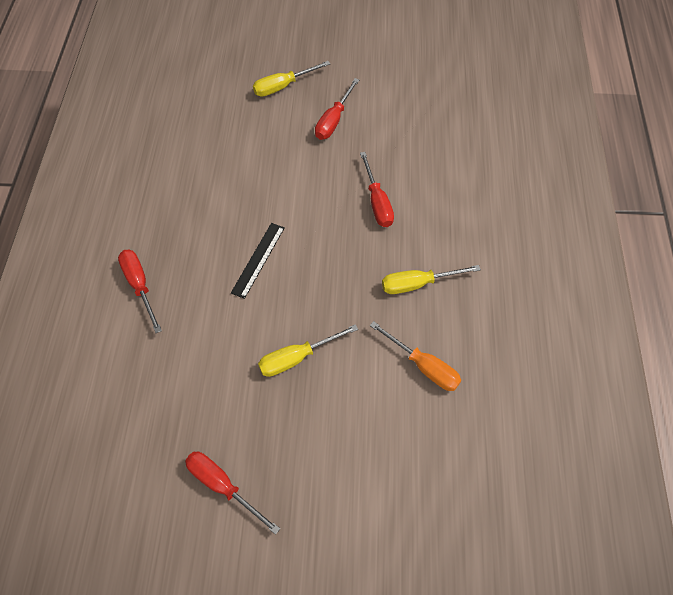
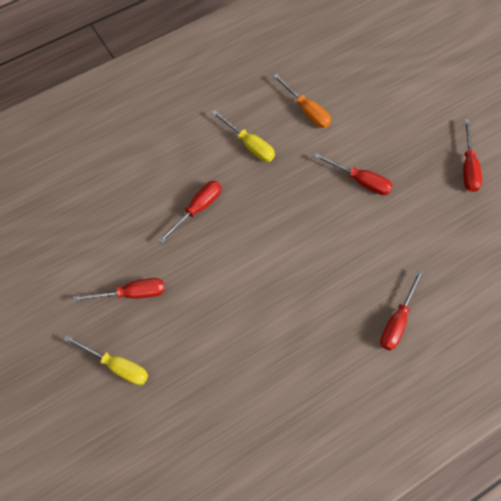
camera: 125 degrees left, 5 degrees up
black ruler [231,223,285,299] -> none
yellow screwdriver [258,324,358,377] -> red screwdriver [314,153,393,195]
orange screwdriver [370,321,461,391] -> orange screwdriver turned 135 degrees clockwise [273,74,331,128]

